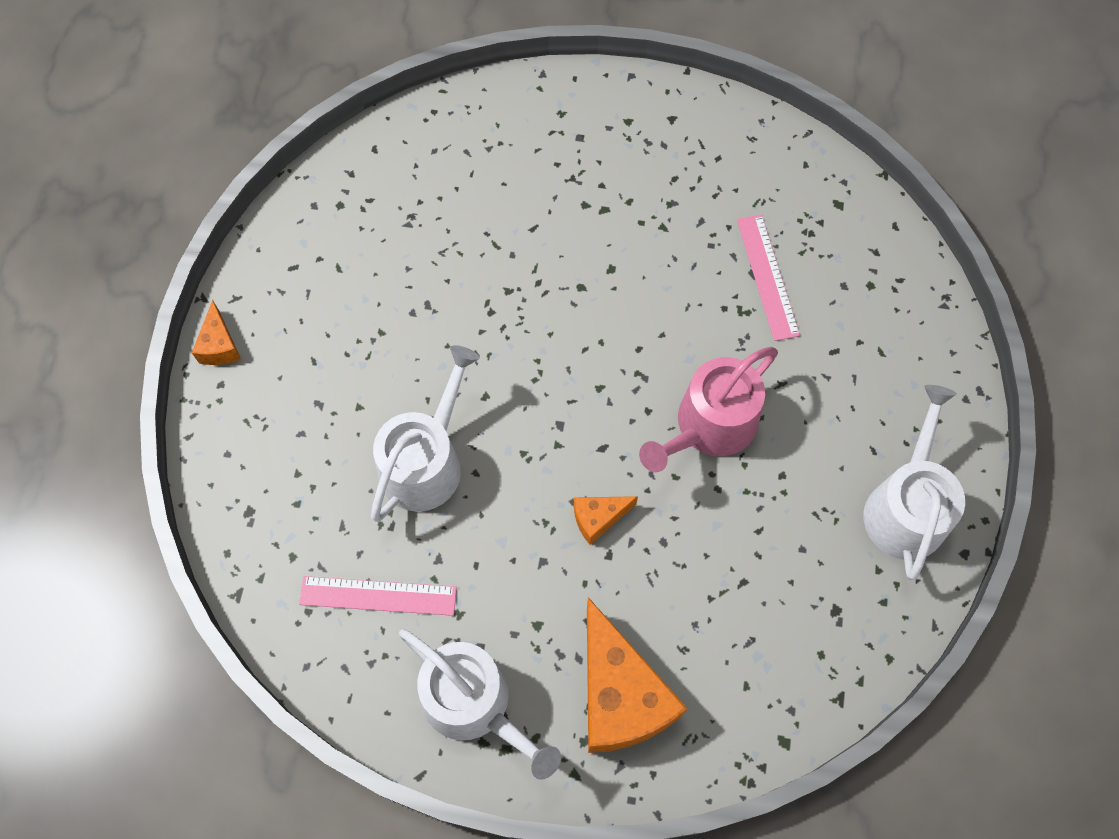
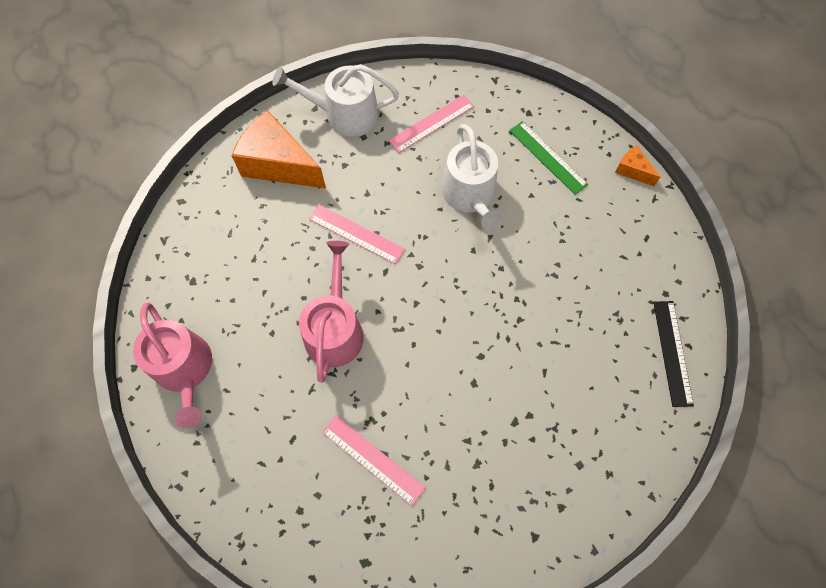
camera: 140 degrees right, 0 degrees up
orange cheese [574,496,638,545] -> pink ruler [309,205,405,264]
white watering can [864,385,965,580] -> pink watering can [133,302,212,428]
none -> green ruler [509,121,588,195]
none -> black ruler [653,301,694,407]

